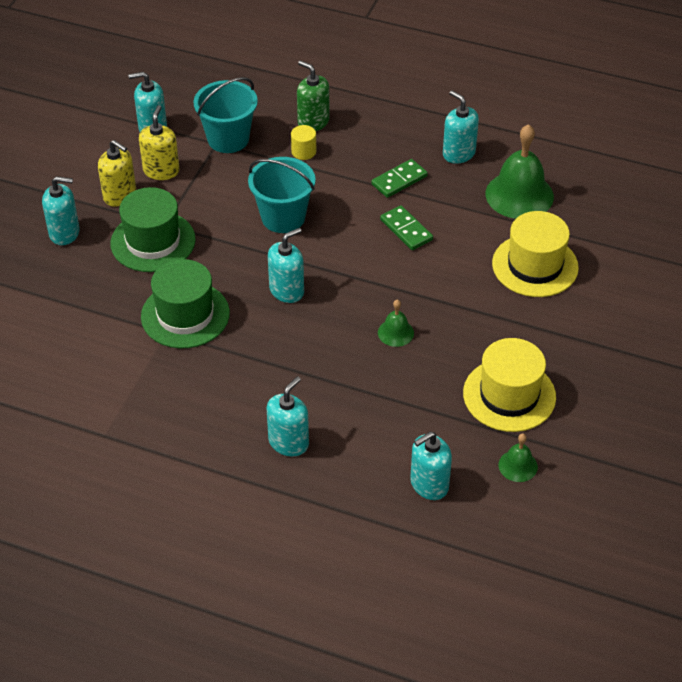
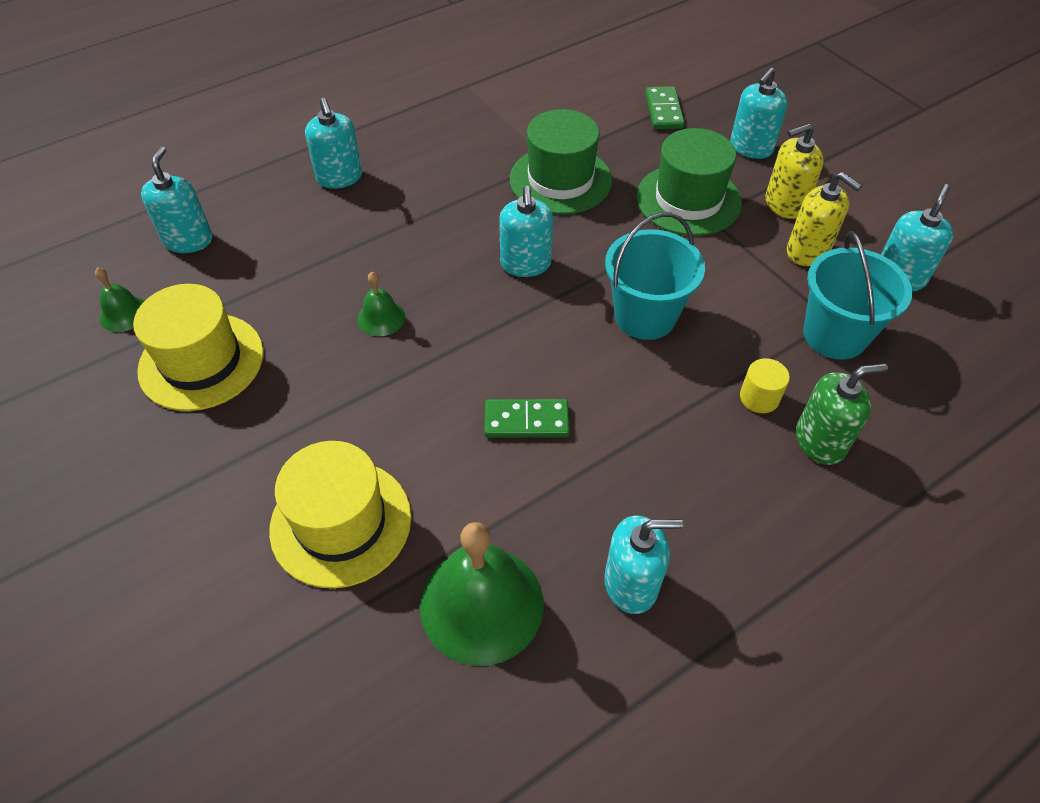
camera: 125 degrees right, 5 degrees up
green domino [371,159,428,198] -> green domino moved to [645,86,685,129]

